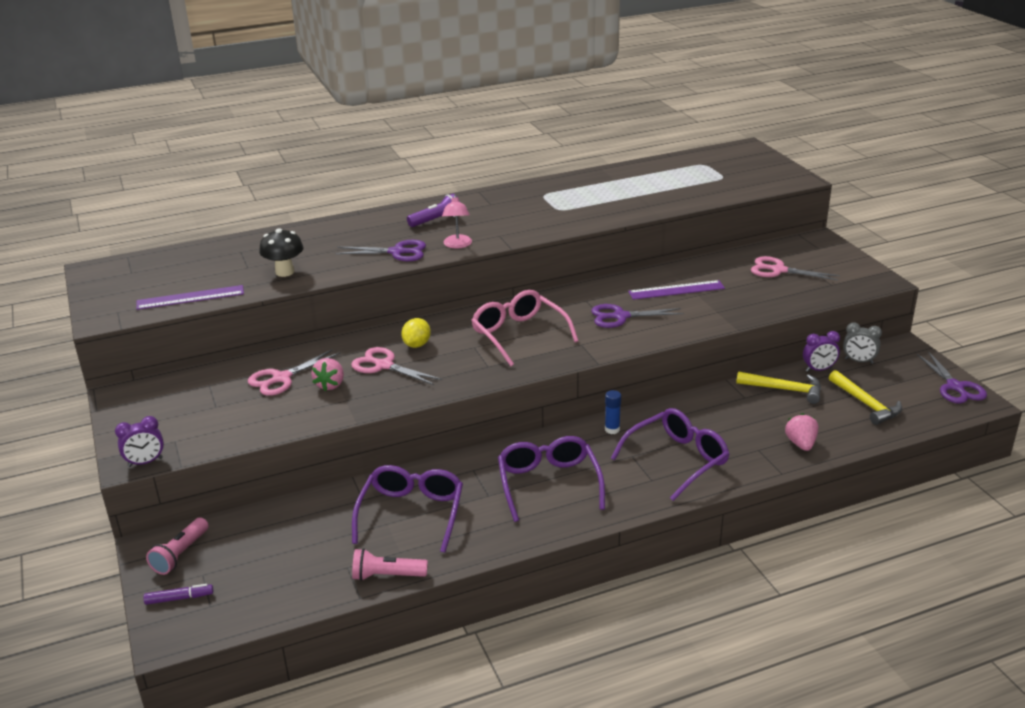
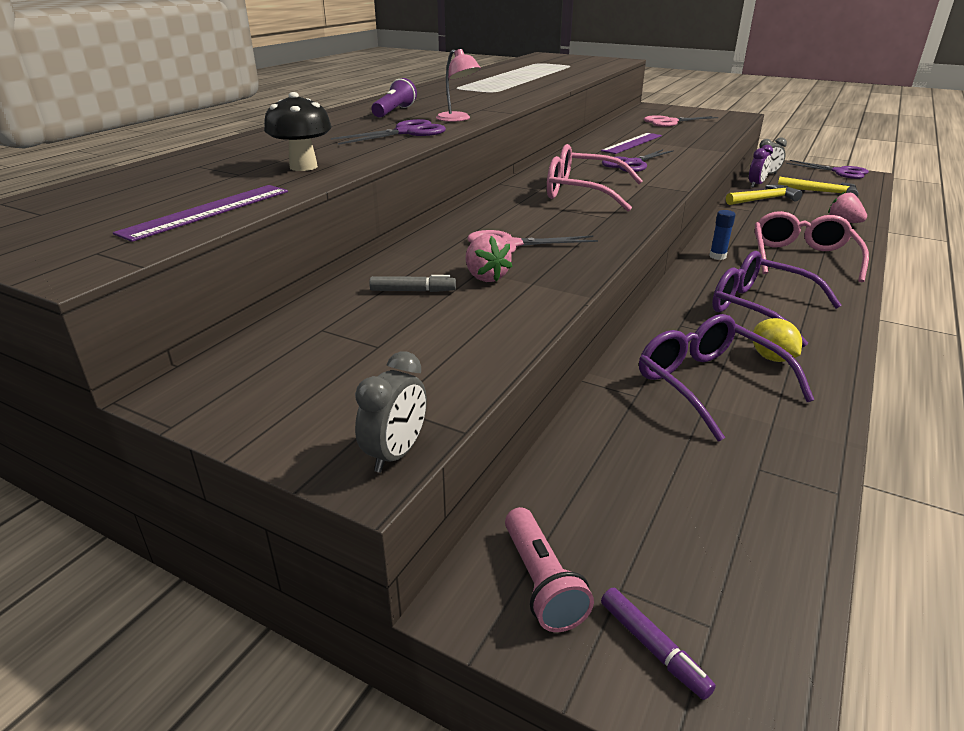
camera: 40 degrees left, 0 degrees up
purple clock [115,416,164,467] -> grey clock [355,351,427,473]
purple marker [143,584,213,605] -> purple marker turned 105 degrees clockwise [601,588,716,700]
pink scissors [248,349,340,396] -> grey marker [369,275,456,292]
pink flashlight [352,548,428,581] -> none
yellow lemon [401,318,431,348] -> yellow lemon moved to [753,318,802,362]
purple glasses [611,408,729,501] -> pink glasses [755,211,869,282]

